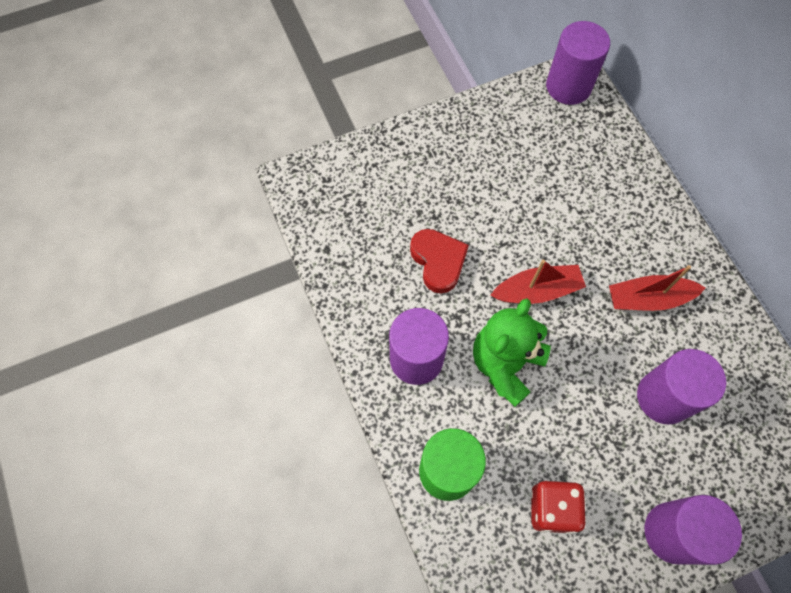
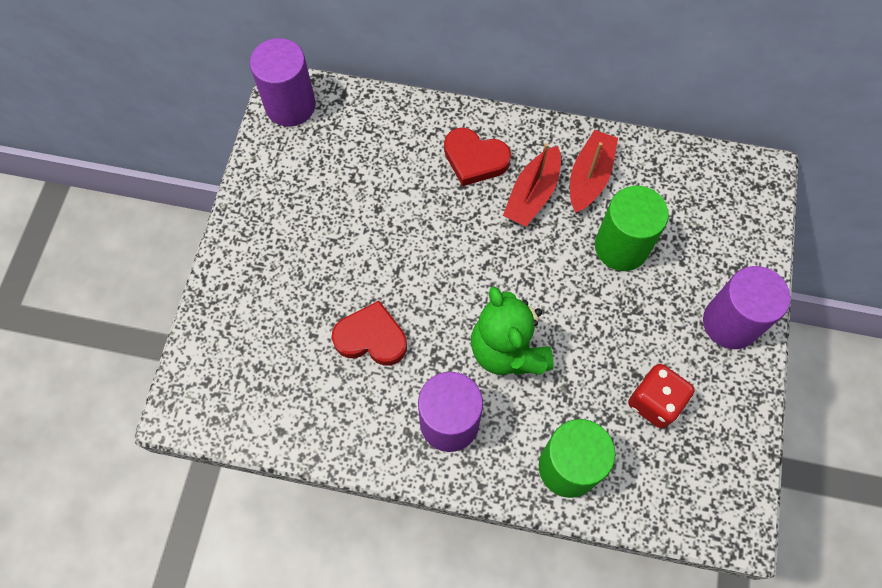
camera: 55 degrees left, 0 degrees up
red boat [491,260,586,304] -> red boat moved to [570,130,618,213]
purple cylinder [637,349,726,425] -> green cylinder [595,186,669,271]
none -> red heart [444,128,511,186]

